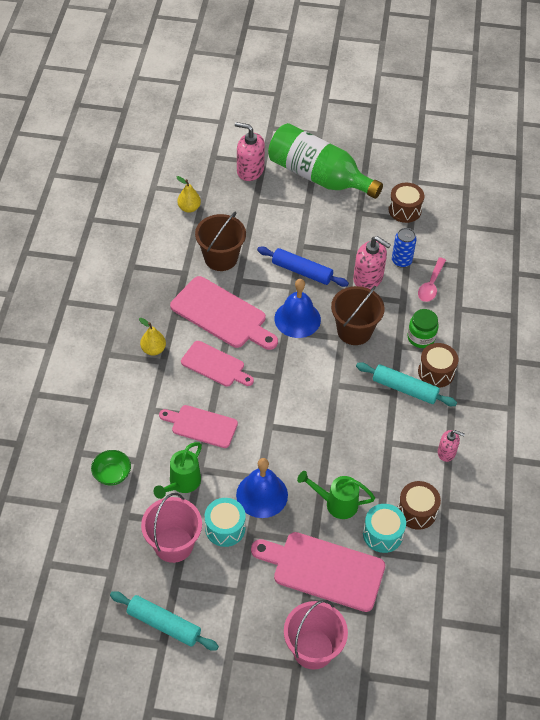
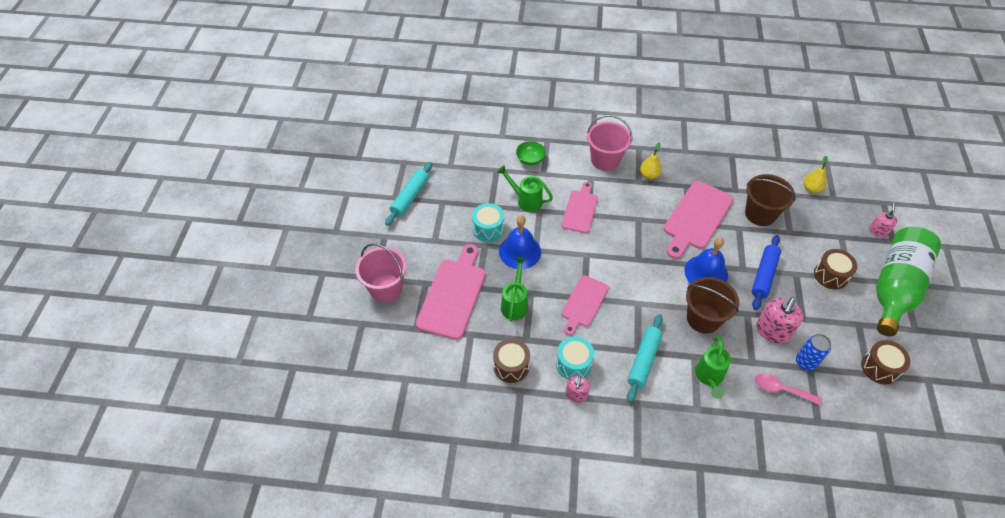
camera: 90 degrees right, 0 degrees up
pink bucket [141,493,202,563] -> pink bucket moved to [587,115,633,171]
pink cutting board [181,341,254,387] -> pink cutting board moved to [562,275,609,335]
pink soap dispenser [235,122,265,181] -> pink soap dispenser [869,203,897,237], size x0.59
turquoise drum [363,504,406,553] -> turquoise drum moved to [556,336,594,380]
green jar [407,309,439,348] -> green watering can [695,336,731,399]
brown drum [418,343,458,388] -> brown drum moved to [814,249,857,290]

